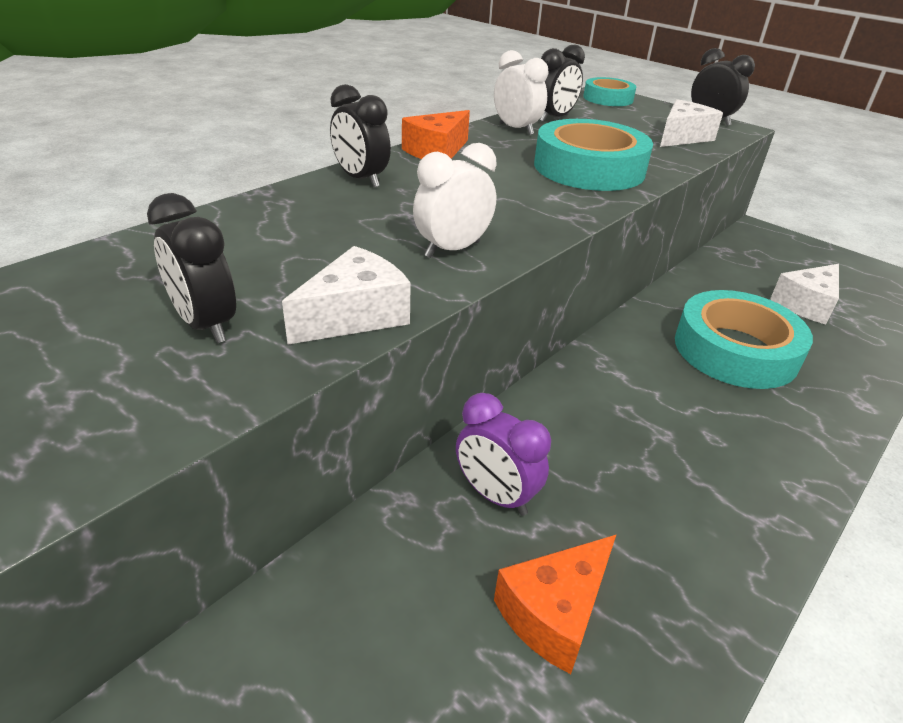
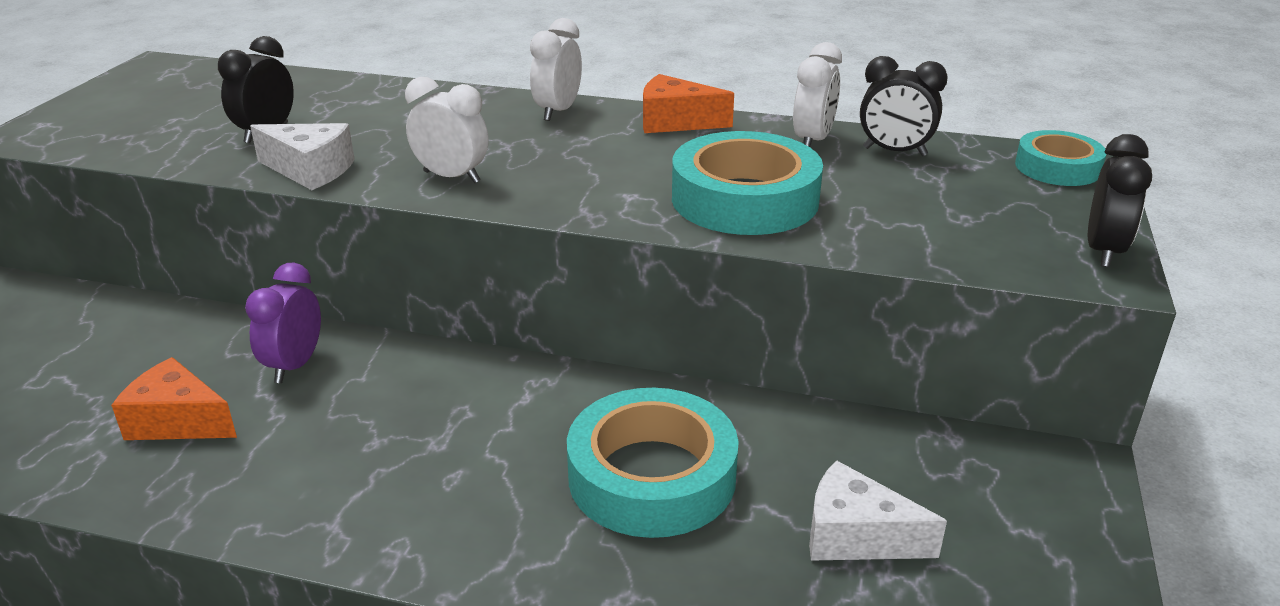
camera: 65 degrees right, 5 degrees down
black clock [330,84,391,188] -> white clock [530,18,582,121]
white cheese [660,99,723,147] -> none

